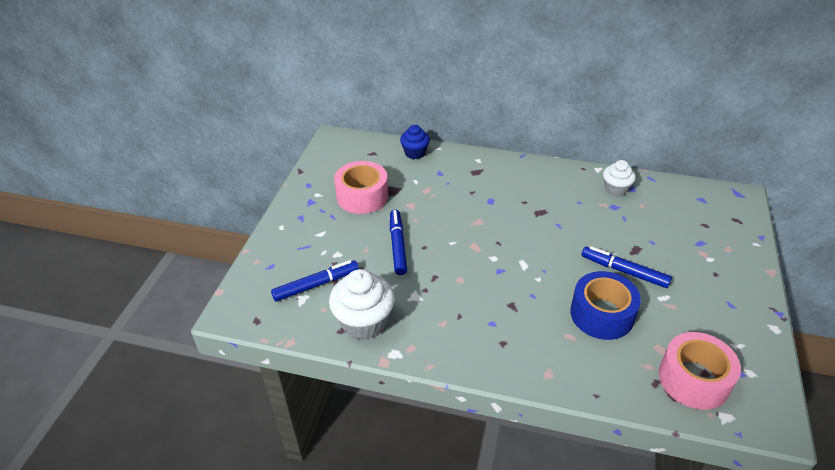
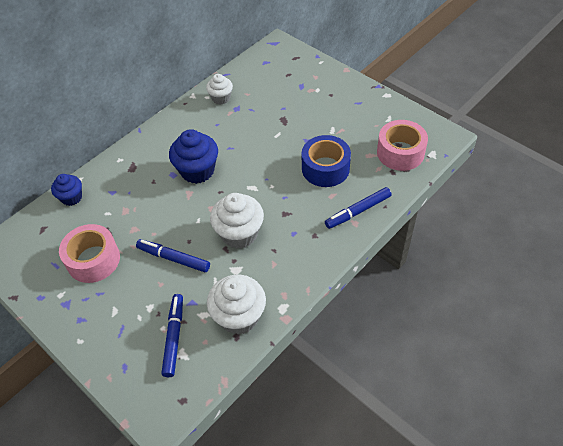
camera: 60 degrees left, 10 degrees up
blue marker [582,246,672,288] -> blue marker moved to [325,187,392,229]
none -> blue cupcake [169,129,218,184]
none -> white cupcake [210,193,264,249]

